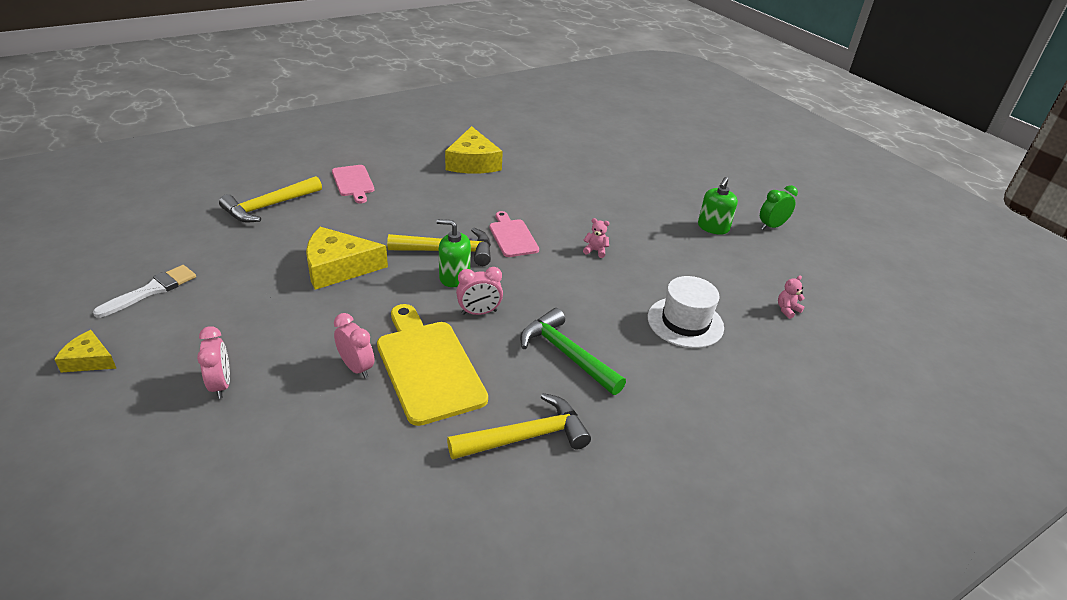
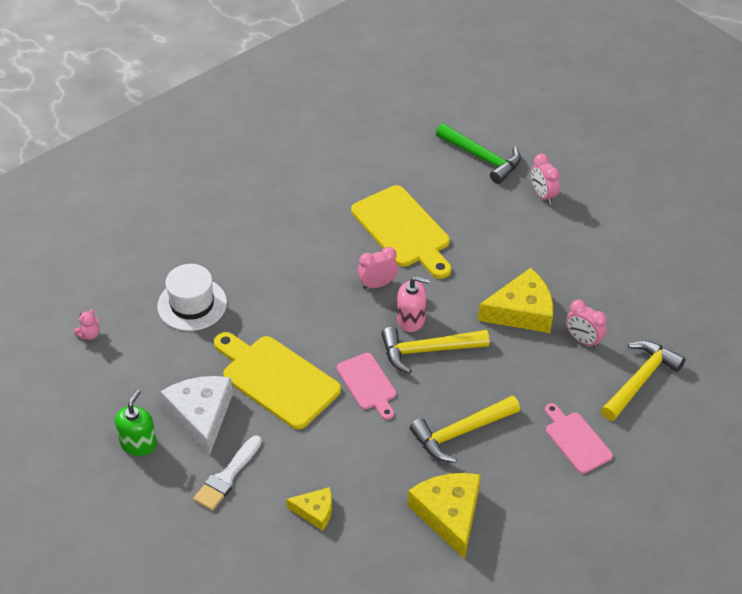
camera: 175 degrees right, 10 degrees up
yellow cheese [54,330,117,372] -> yellow cheese moved to [286,487,332,531]
white brush [93,265,196,318] -> white brush moved to [193,435,262,510]
pink clock [334,313,374,378] -> pink clock moved to [566,300,607,348]
green soap dispenser [437,219,471,287] -> pink soap dispenser [397,276,430,332]
yellow hammer [447,393,591,460] -> yellow hammer moved to [410,396,520,463]
green hammer [520,308,626,395] -> green hammer moved to [436,123,521,184]
pink teddy bear [583,218,609,258] -> yellow cutting board [214,332,341,429]
green clock [760,185,798,230] -> none
none -> white cheese [160,376,233,455]

